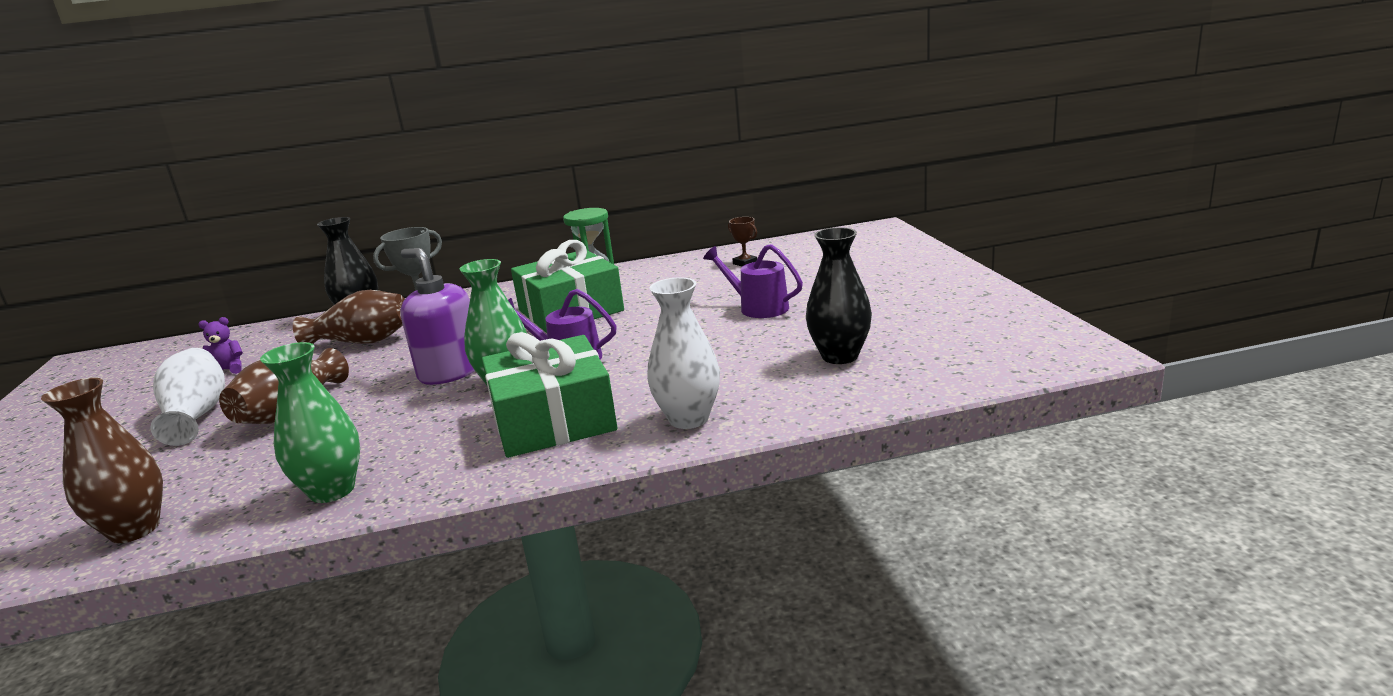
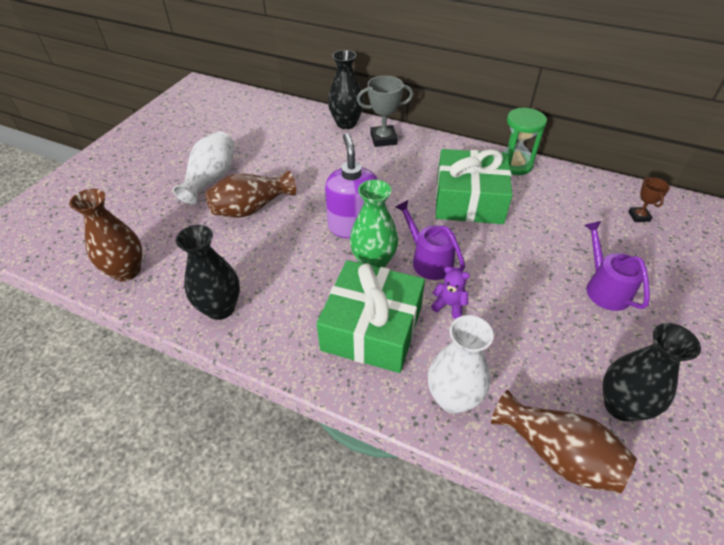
camera: 35 degrees right, 25 degrees up
purple teddy bear [198,317,243,374] -> purple teddy bear moved to [431,267,470,319]
green vase [260,342,360,503] -> black vase [176,225,240,320]
brown vase [293,290,405,344] -> brown vase moved to [491,390,637,493]

